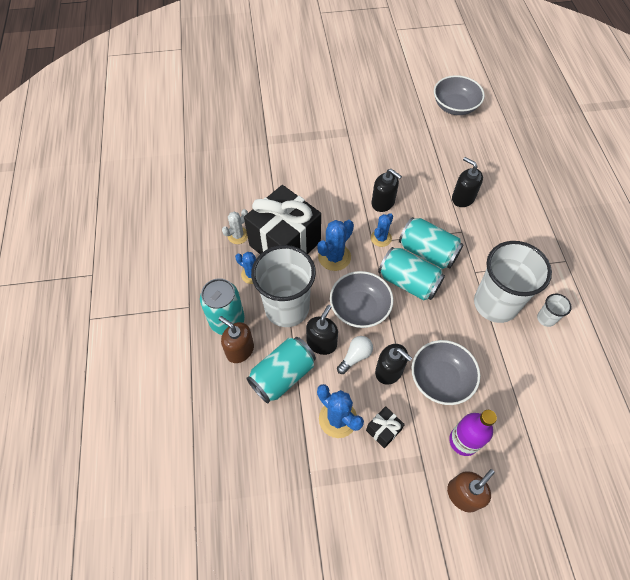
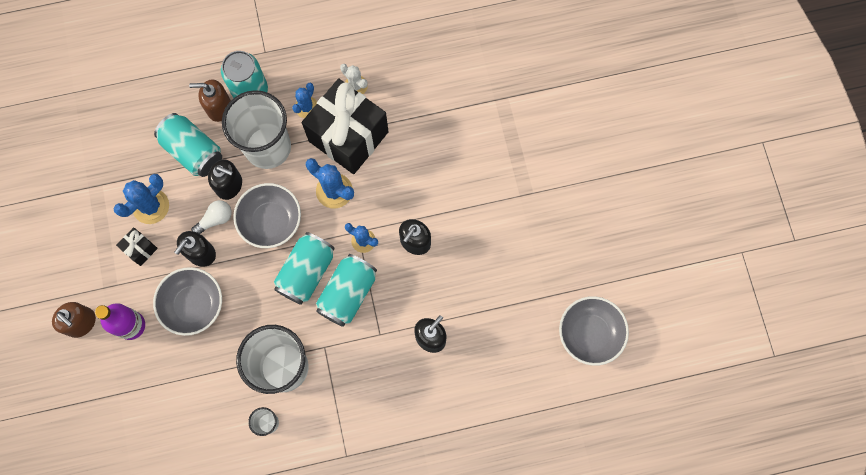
camera: 85 degrees right, 15 degrees up
brown soap dispenser [219,316,254,363] -> brown soap dispenser turned 120 degrees counterclockwise [189,79,231,122]
white light bulb [337,336,373,374] -> white light bulb turned 75 degrees counterclockwise [191,200,232,234]

